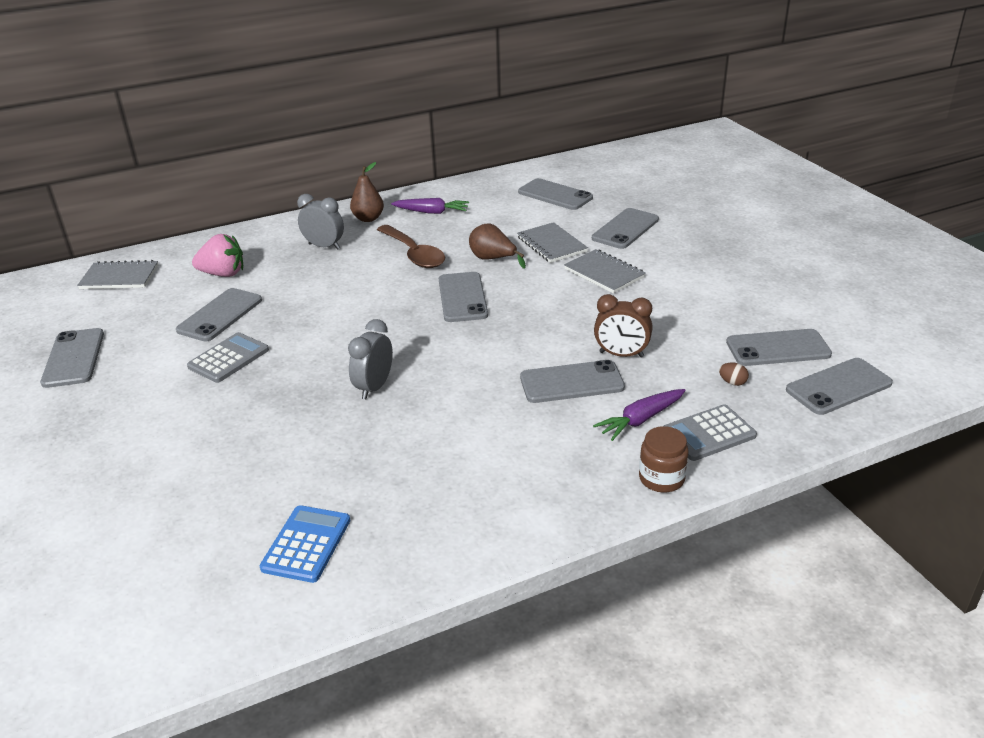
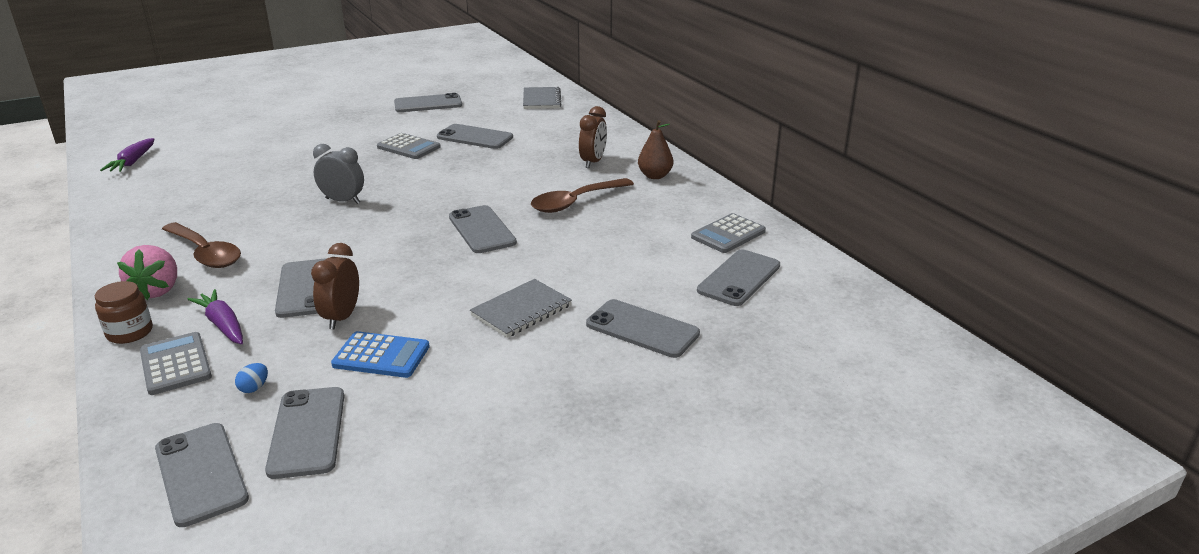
camera: 85 degrees right, 5 degrees down
pink strawberry [192,234,243,277] -> pink strawberry moved to [117,245,177,300]
blue calculator [260,505,350,583] -> blue calculator moved to [331,331,430,378]
grey clock [297,194,344,250] -> brown clock [579,106,607,168]
purple carrot [391,198,469,214] -> purple carrot moved to [100,138,154,172]
grey phone [439,272,488,322] -> grey phone turned 75 degrees clockwise [449,205,517,253]
brown pear [469,223,526,269] -> none
grey notebook [517,222,588,263] -> none
brown egg [719,363,749,386] -> blue egg [235,363,268,393]
none -> brown spoon [162,222,241,268]
none -> grey calculator [691,213,766,253]

